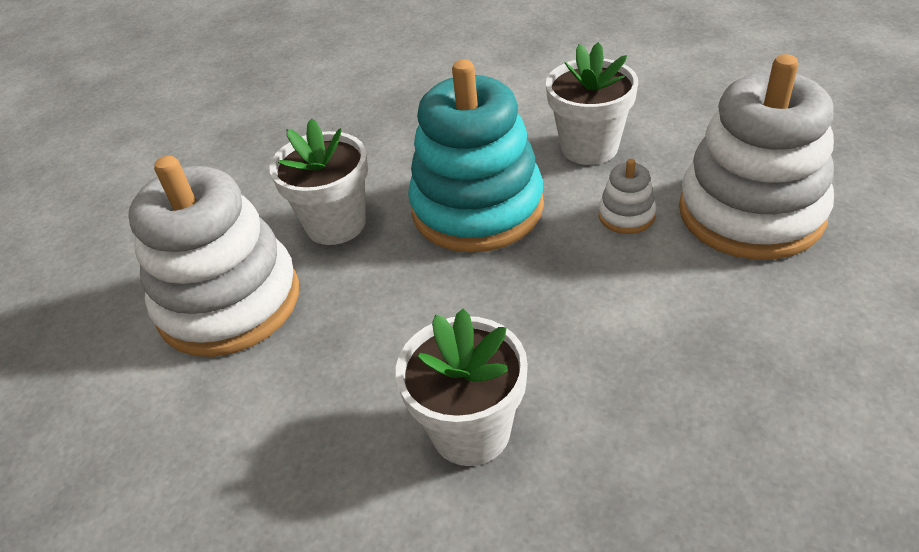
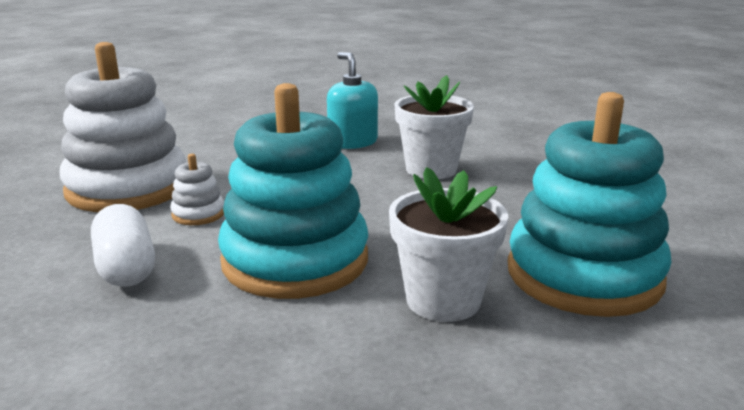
camera: 155 degrees left, 20 degrees down
white stacking toy [128,156,299,357] -> turquoise stacking toy [508,92,672,317]
white flower pot [546,42,638,165] -> white capsule [91,204,155,287]
none -> turquoise soap dispenser [327,52,378,149]

